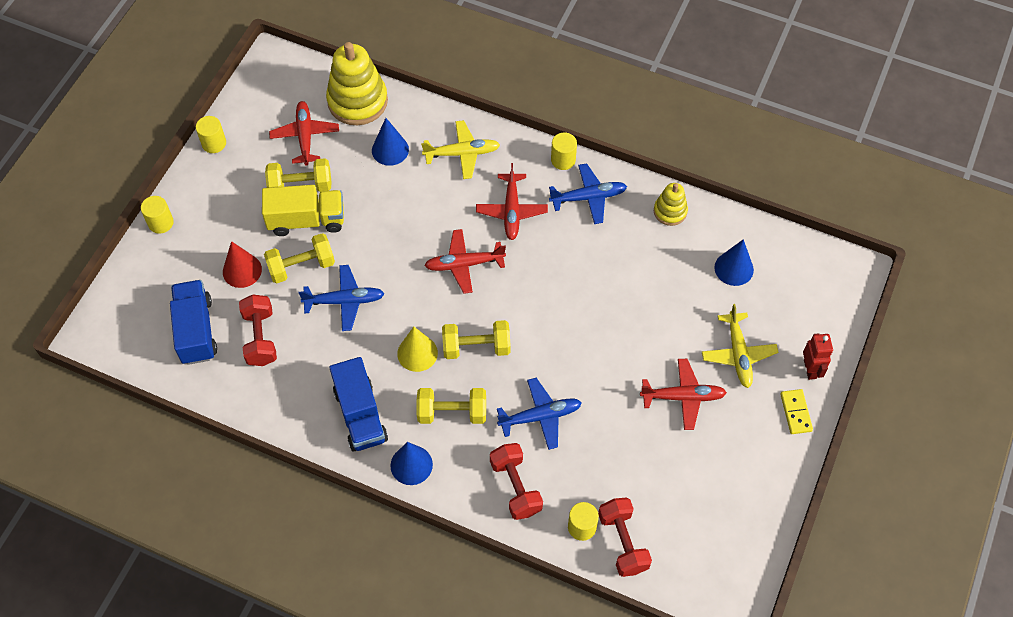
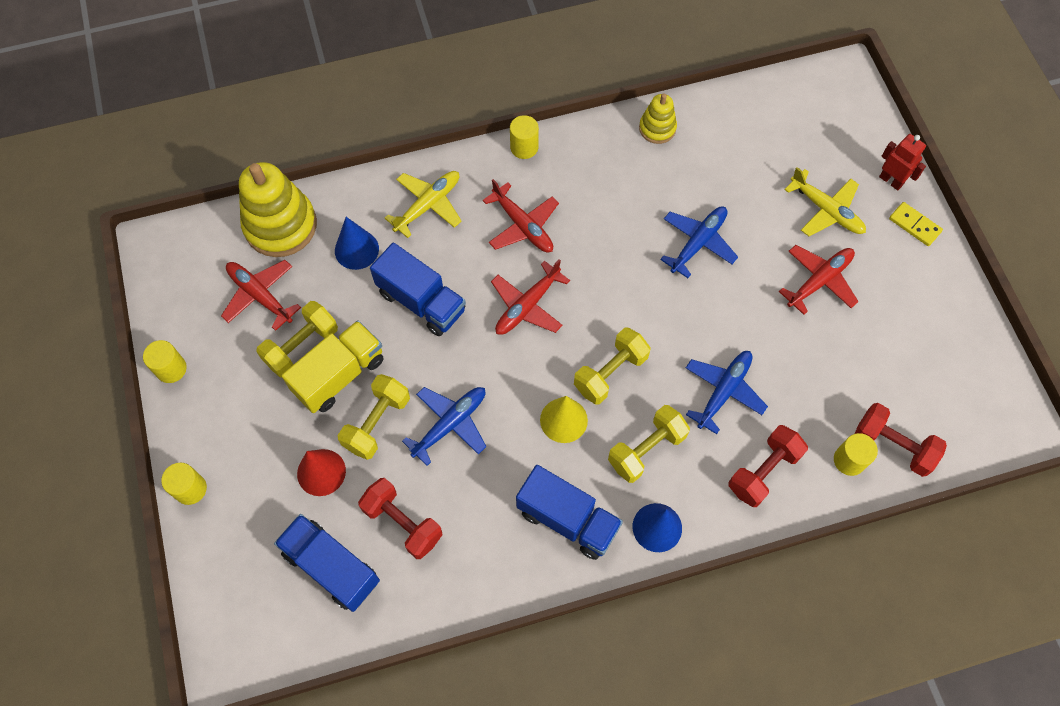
camera: 40 degrees left, 5 degrees up
red dumbbell [490,443,543,520] -> red dumbbell turned 75 degrees counterclockwise [728,425,808,507]
blue plane [549,163,627,224] -> blue plane moved to [660,206,738,278]
blue cone [714,239,754,286] -> none
none -> blue truck [370,243,466,336]

